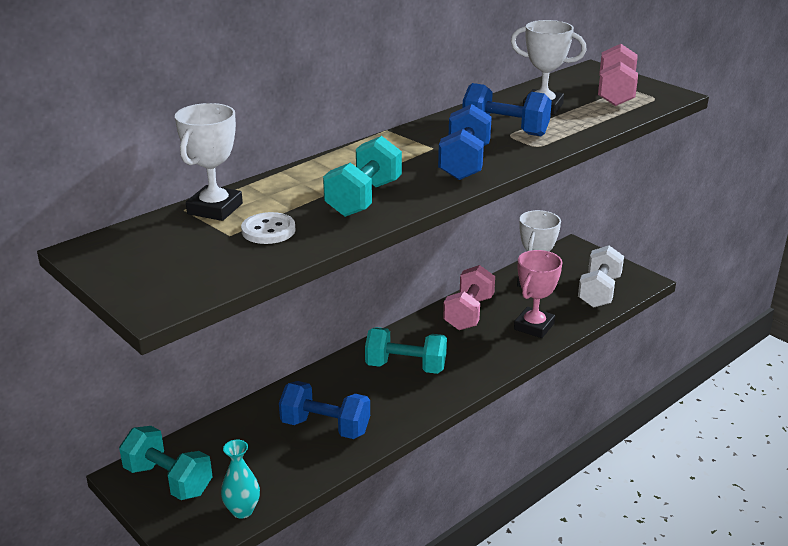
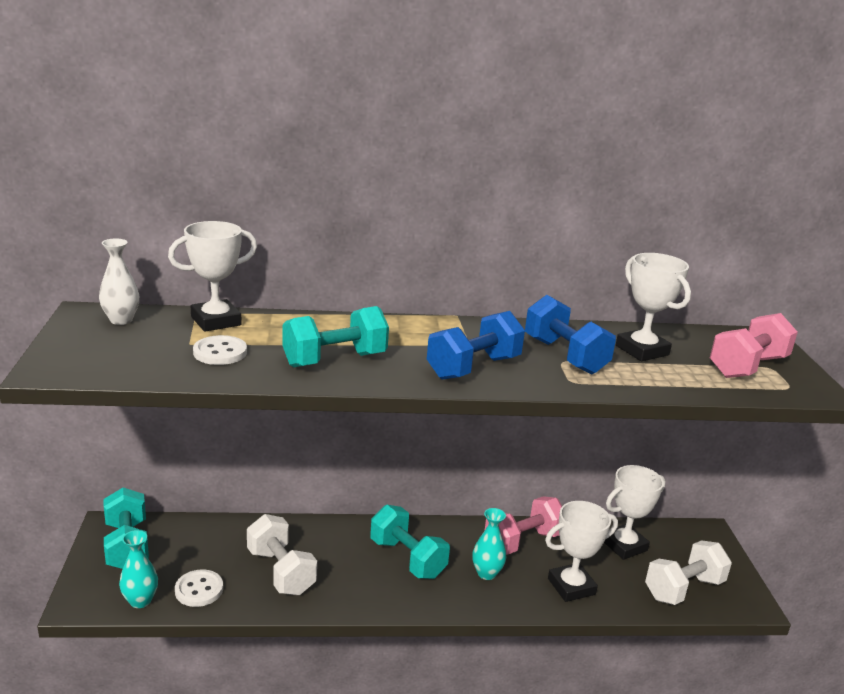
camera: 35 degrees right, 5 degrees down
blue dumbbell [279,381,370,439] -> white dumbbell [247,514,317,595]
pink trophy [514,250,562,338] -> white trophy [545,501,618,602]
none -> white vase [99,239,139,325]
none -> white button [175,569,223,607]
none -> turquoise vase [472,508,506,580]

